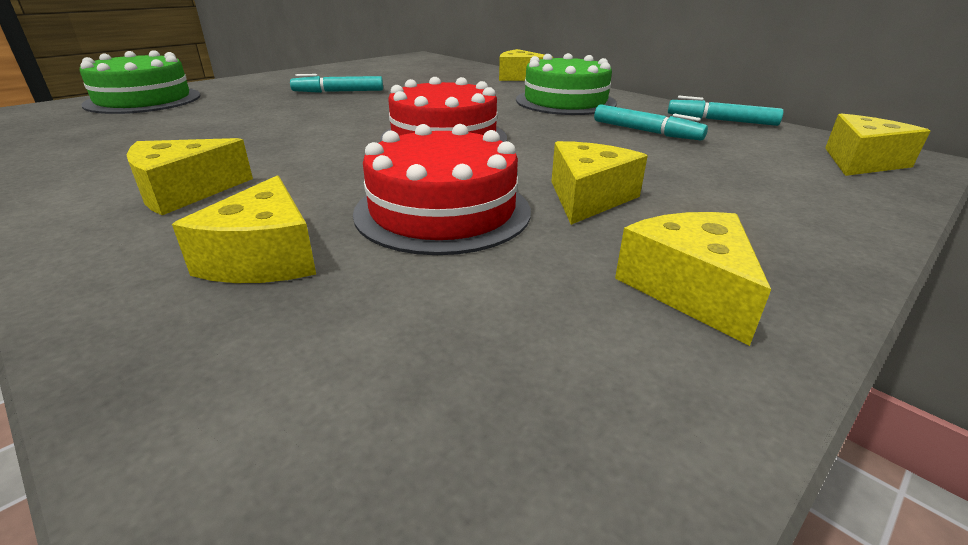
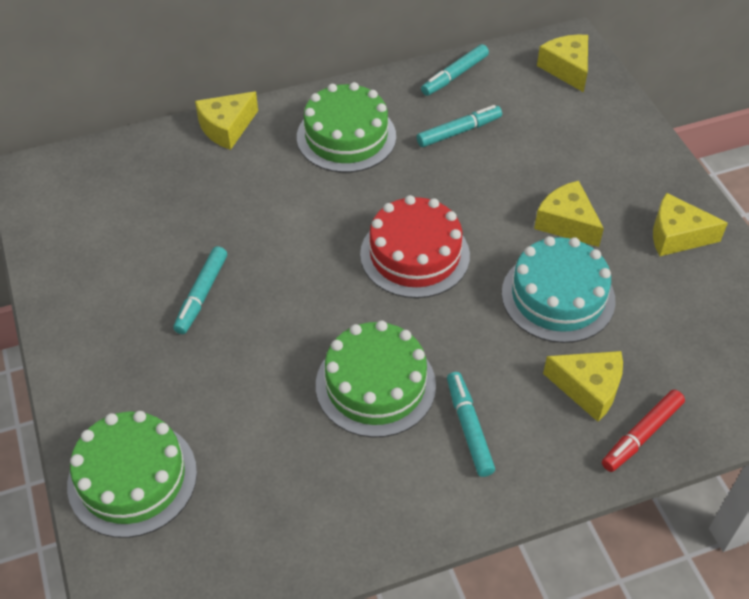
camera: 65 degrees left, 20 degrees up
yellow cheese [127,138,253,215] -> turquoise marker [447,372,495,477]
red cake [353,124,531,255] -> turquoise cake [502,236,615,343]
none -> green cake [316,320,436,438]
none -> red marker [602,390,685,472]

